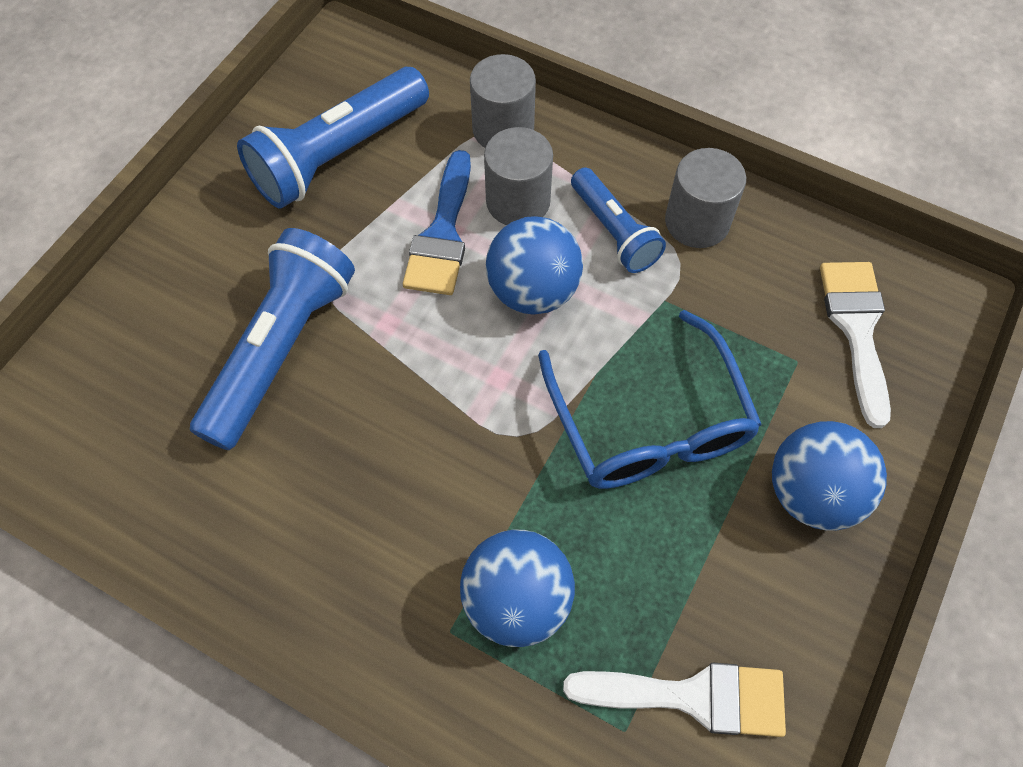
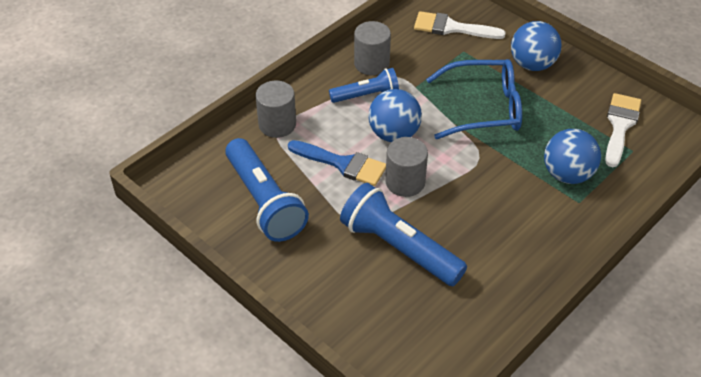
camera: 75 degrees left, 15 degrees down
grey cylinder [484,127,553,225] -> grey cylinder moved to [385,137,428,197]

